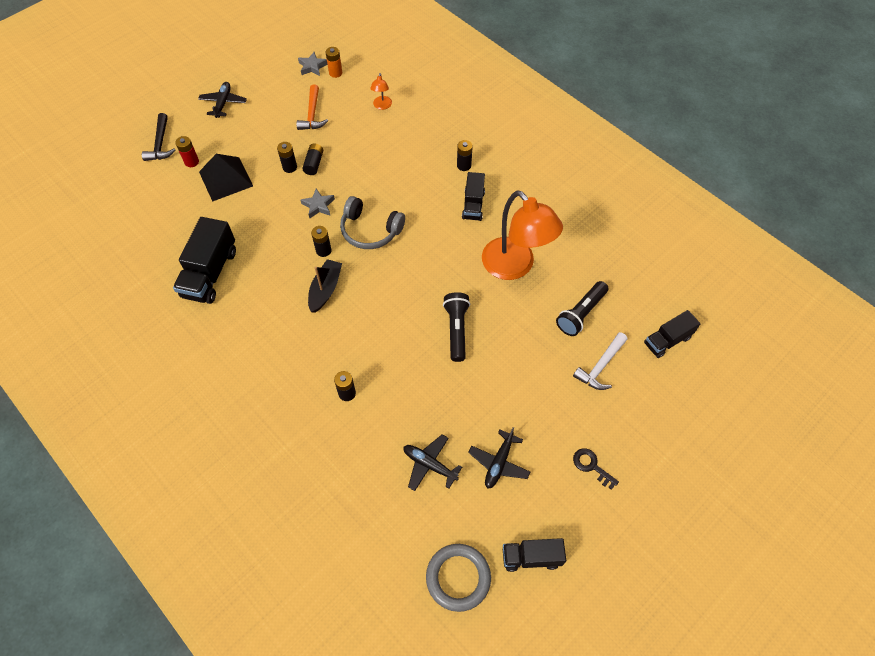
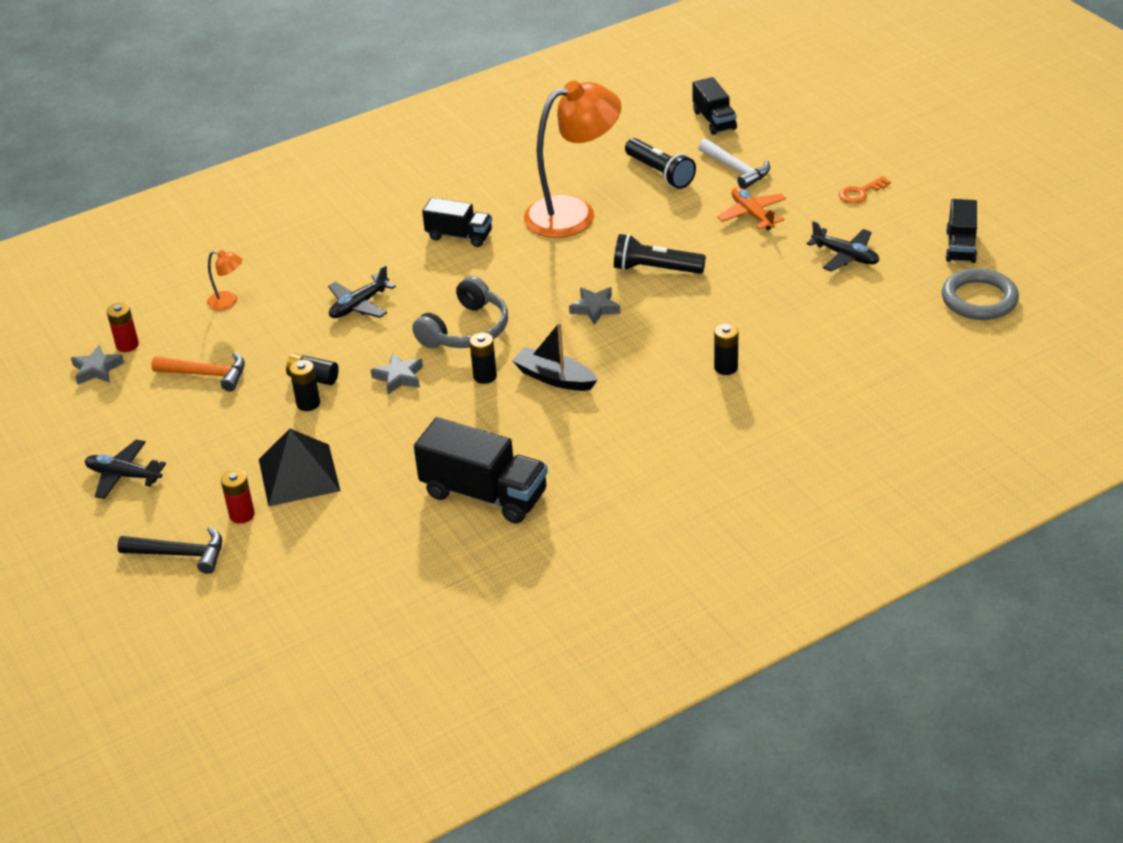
camera: 75 degrees left, 20 degrees down
orange battery [326,47,342,78] -> red battery [107,303,139,352]
black plane [403,434,462,491] -> black plane moved to [328,265,396,318]
black battery [457,140,473,171] -> none
black key [573,448,619,490] -> orange key [839,176,891,204]
none -> grey star [569,287,620,325]
none -> orange plane [717,187,786,230]

